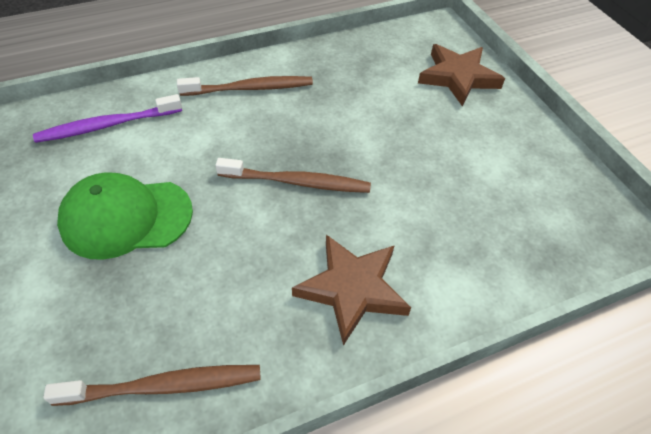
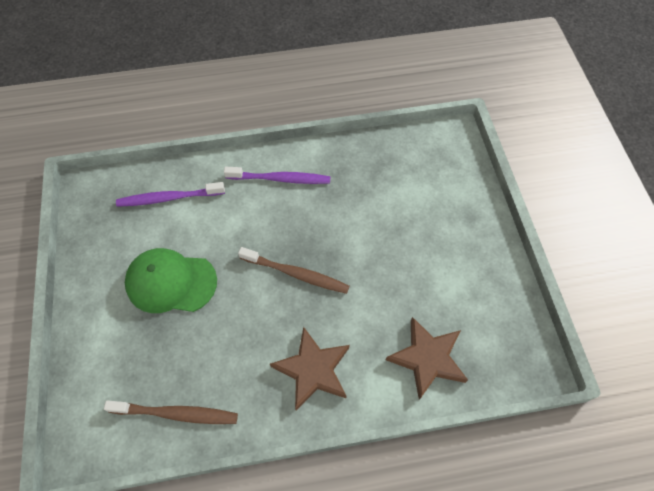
camera: 15 degrees right, 10 degrees up
brown toothbrush [177,76,313,96] -> purple toothbrush [224,167,331,184]
brown star [418,44,505,106] -> brown star moved to [386,317,468,400]

